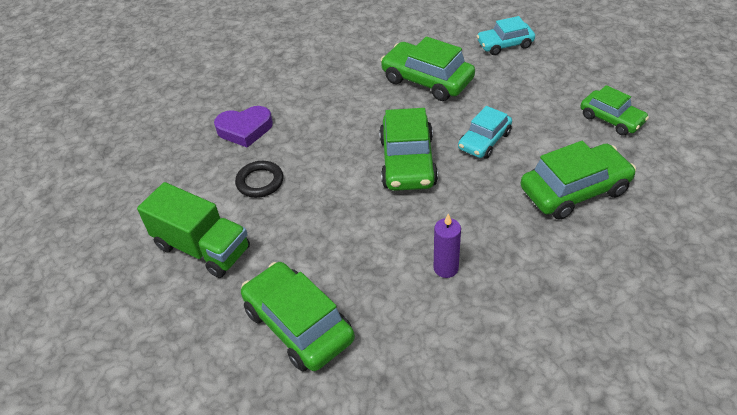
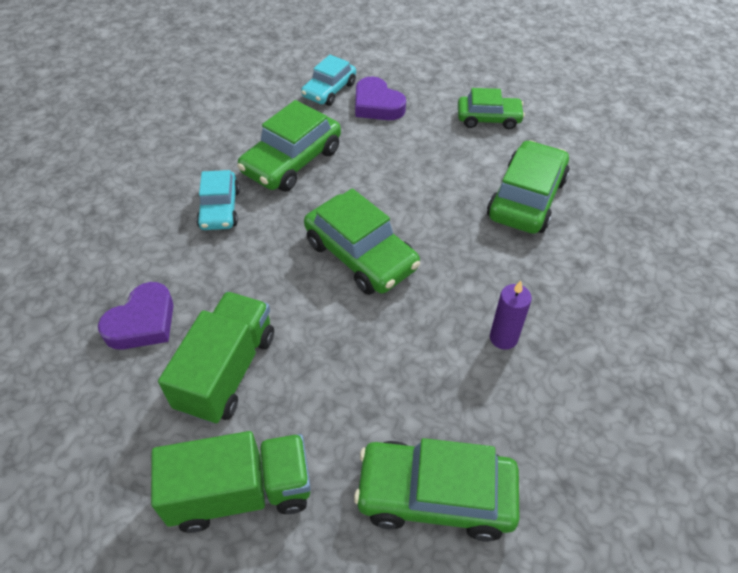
camera: 45 degrees left, 5 degrees up
black ring [235,161,283,198] -> green truck [158,292,274,424]
green car [380,37,475,101] -> green car turned 45 degrees counterclockwise [237,100,341,192]
turquoise car [458,106,512,159] -> turquoise car moved to [196,170,240,230]
none -> purple heart [355,76,406,120]

